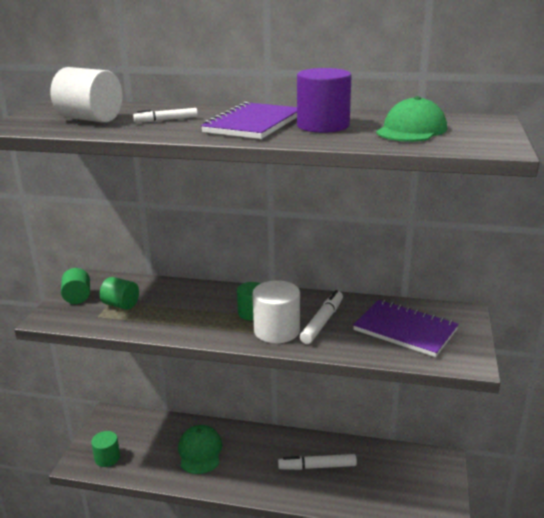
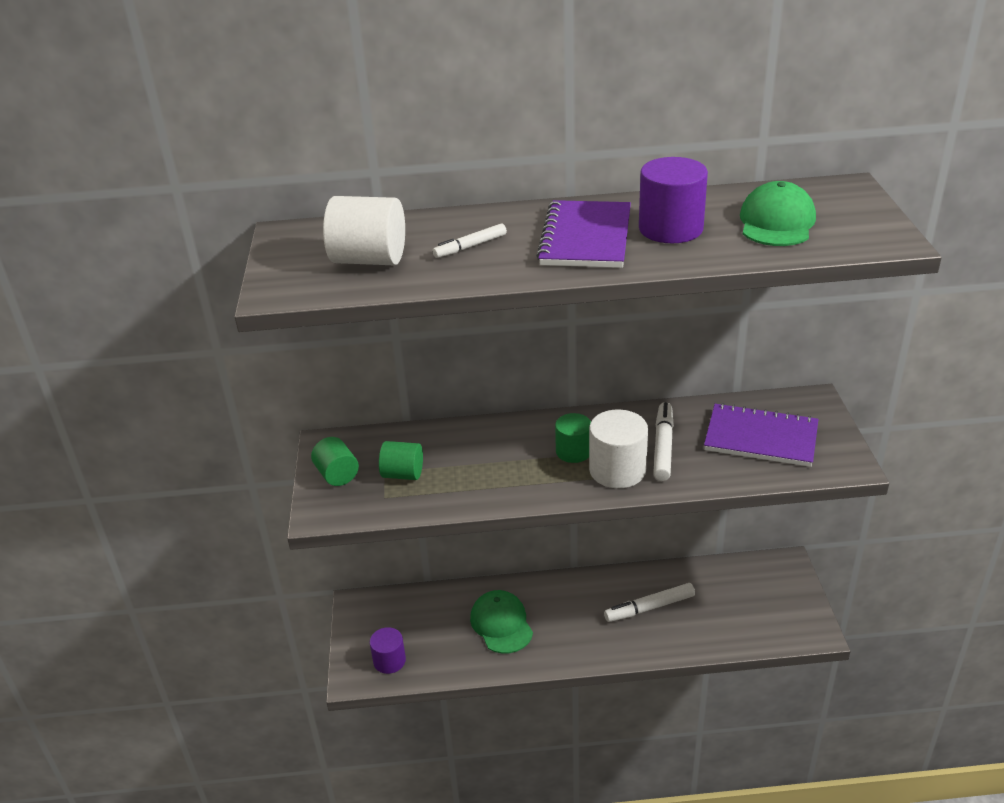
camera: 15 degrees left, 10 degrees up
green cylinder [91,431,120,467] -> purple cylinder [370,627,406,674]

